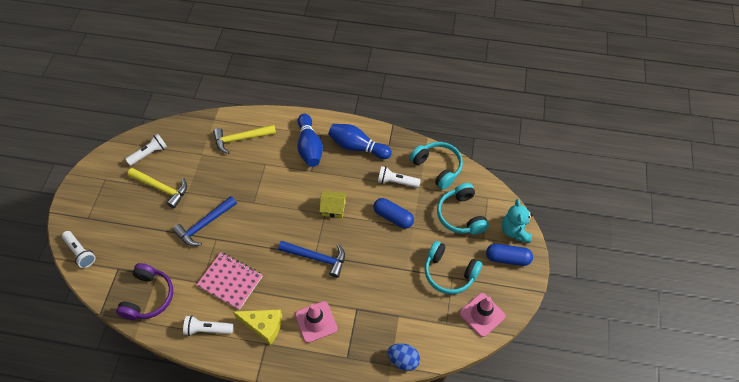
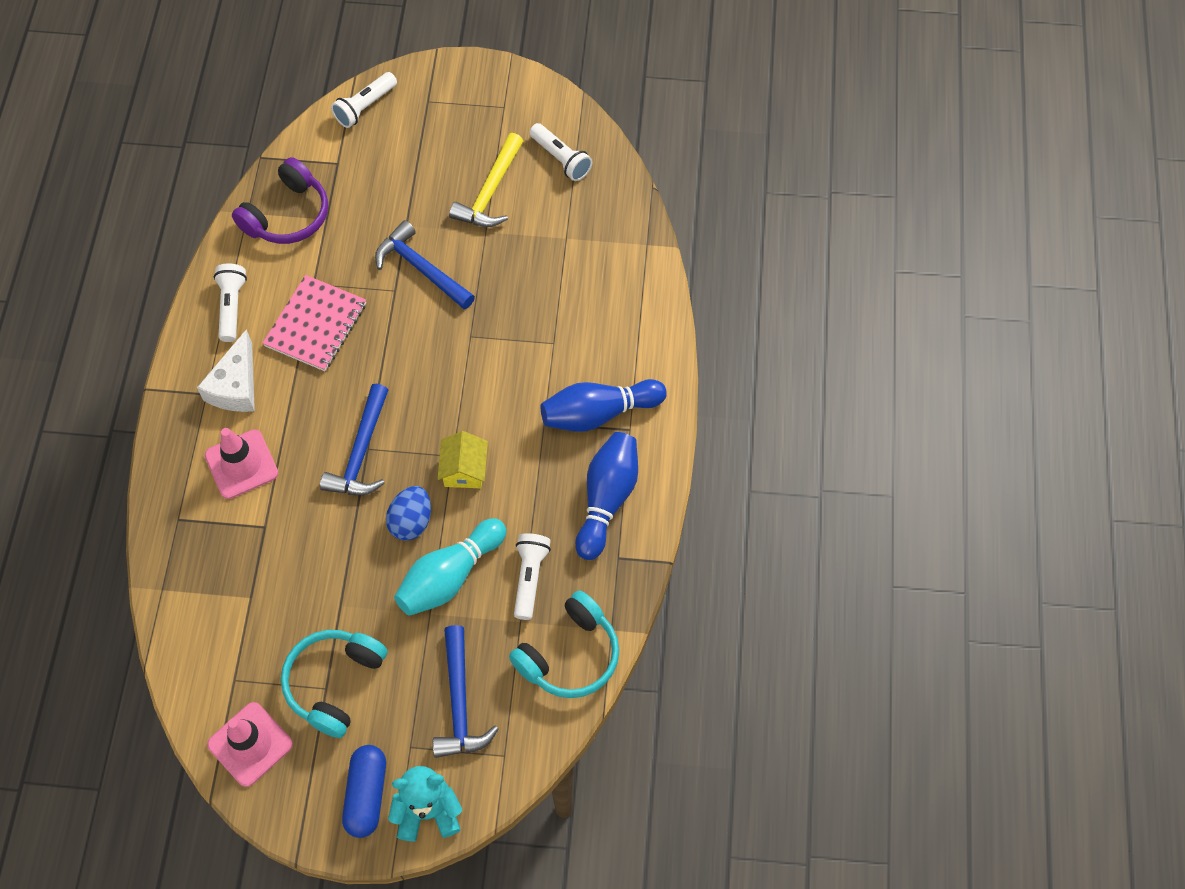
camera: 85 degrees right, 5 degrees up
purple headphones [116,263,173,320] -> purple headphones turned 60 degrees counterclockwise [232,157,328,244]
yellow hammer [213,125,276,154] -> none
yellow cheese [233,310,282,345] -> white cheese [197,329,255,412]
blue capsule [374,198,414,229] -> turquoise bowling pin [394,518,507,616]
blue egg [388,343,420,371] -> blue egg moved to [386,486,431,541]
turquoise headphones [437,183,489,235] -> blue hammer [433,625,499,758]

